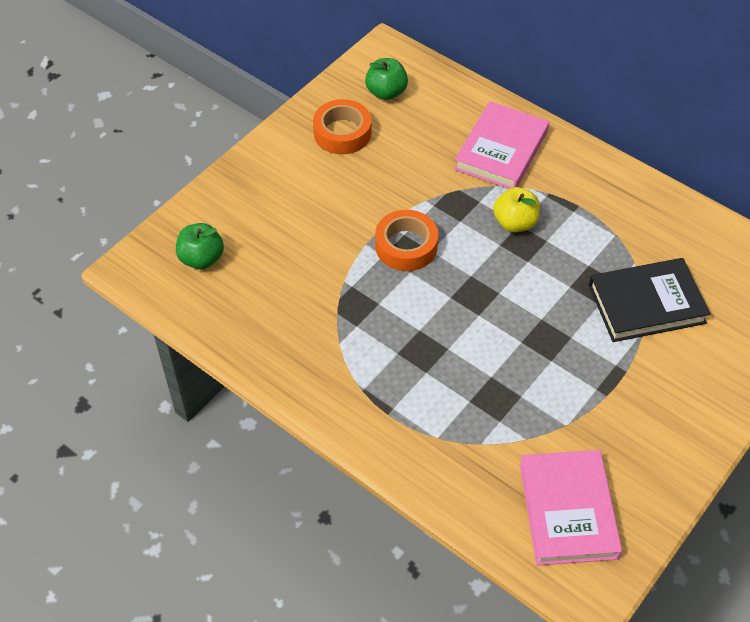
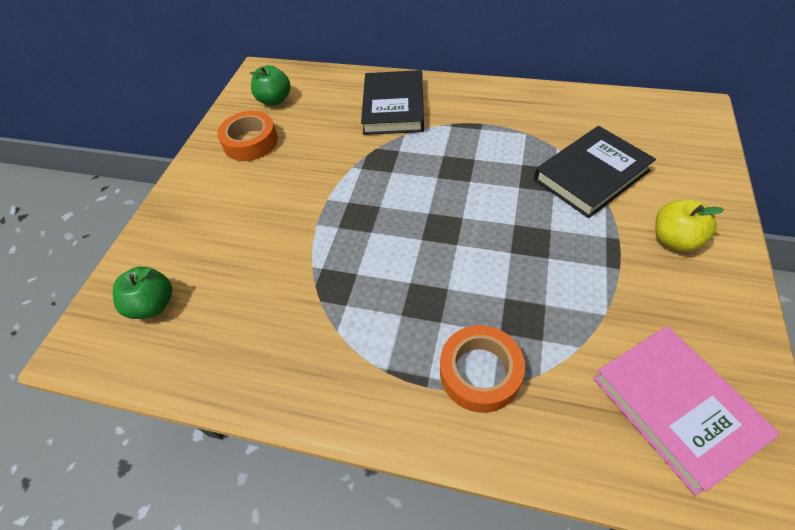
camera: 20 degrees left, 0 degrees up
orange tape [375,210,438,271] -> orange tape moved to [440,325,525,413]
pink book [454,101,549,189] -> black book [361,70,424,135]
yellow apple [493,187,540,232] -> yellow apple moved to [655,199,724,252]

